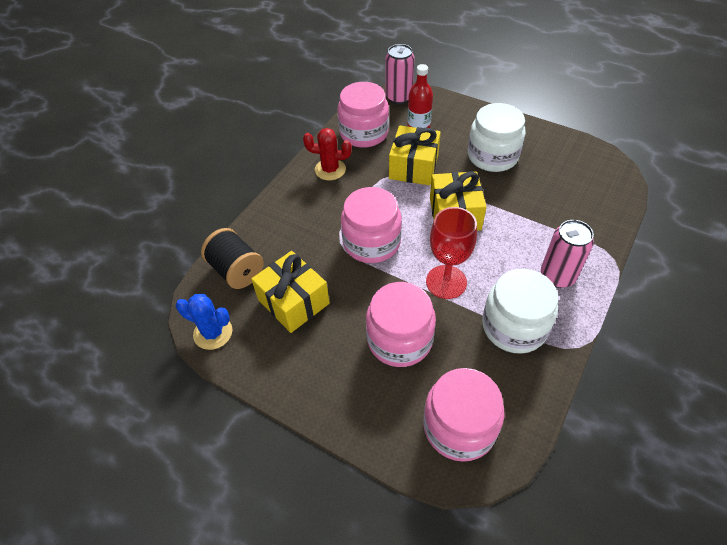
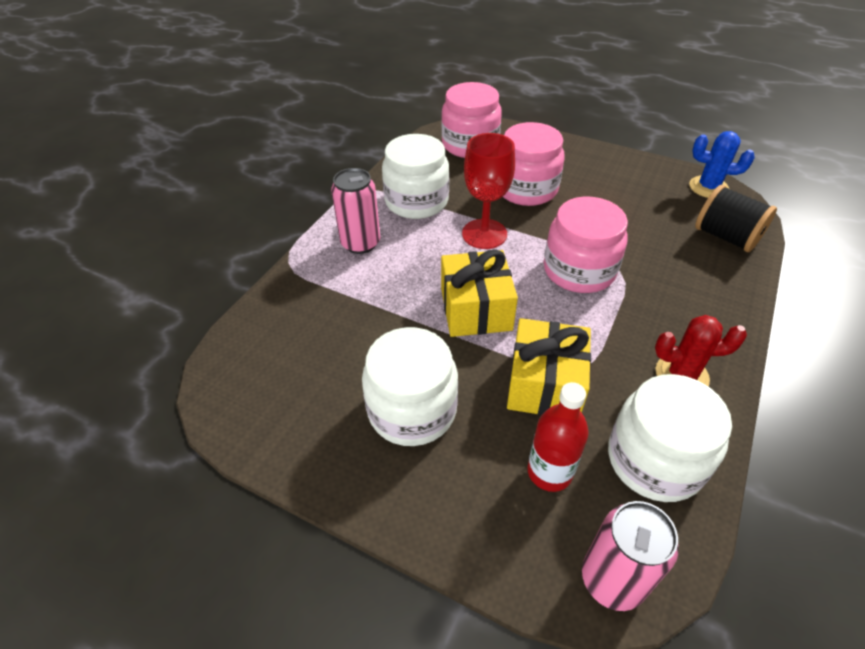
camera: 175 degrees right, 5 degrees down
yellow gift [251,251,330,333] -> none
pink jar [338,82,389,148] -> white jar [608,374,732,502]

